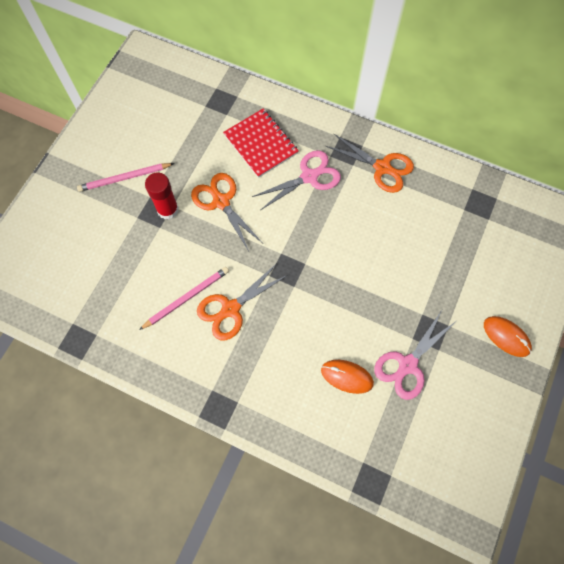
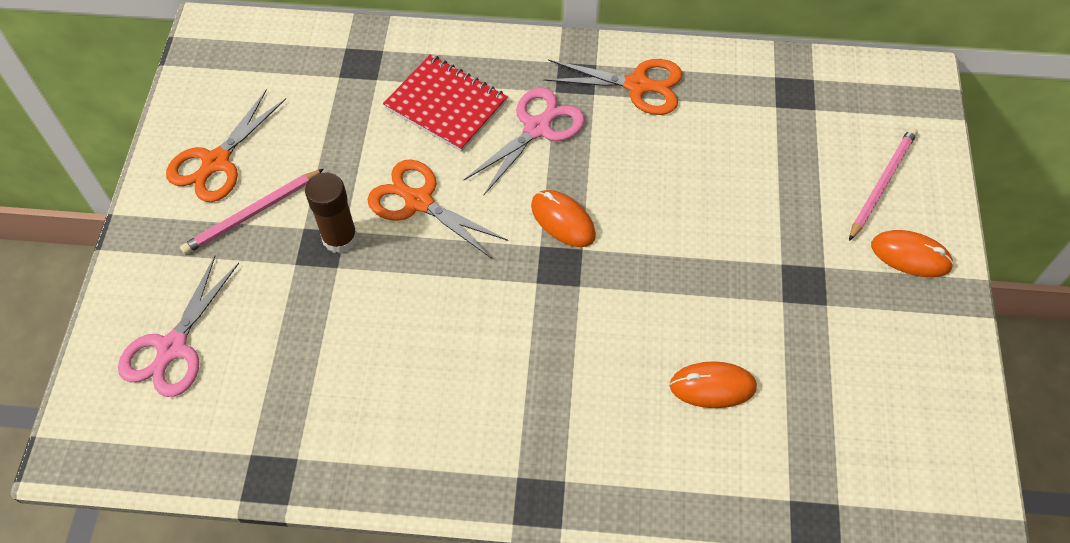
camera: 20 degrees left, 10 degrees down
pink pencil [139,267,229,330] -> pink pencil moved to [849,127,917,241]
red glue stick [145,172,179,219] -> brown glue stick [305,172,358,253]
orange scissors [197,263,288,341] -> orange scissors moved to [166,89,286,202]
pink scissors [374,310,455,400] -> pink scissors moved to [118,255,239,397]
none -> orange mouse [531,190,596,247]

